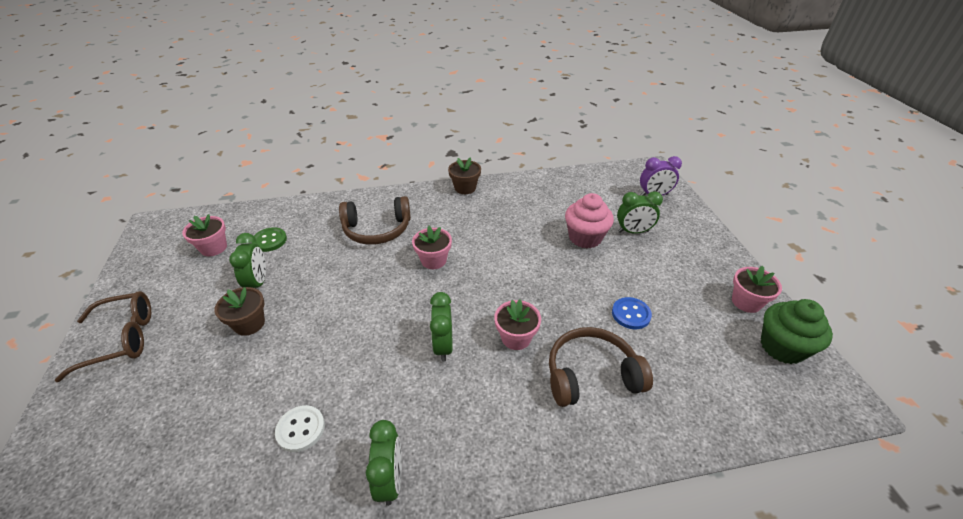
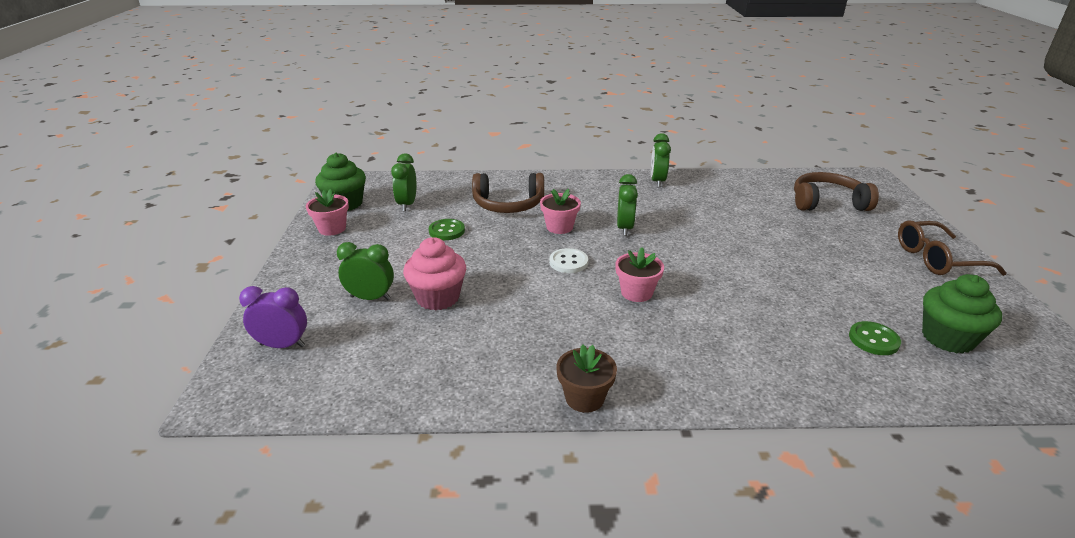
camera: 170 degrees left, 10 degrees down
pink flower pot [182,214,227,256] -> green cupcake [922,274,1002,353]
brown flower pot [214,287,265,336] -> none
green clock [229,233,266,288] -> green clock moved to [391,153,417,211]
white button [275,405,325,452] -> white button moved to [549,248,588,273]
brown headphones [339,196,411,245] -> brown headphones moved to [794,172,879,211]
blue button [612,297,652,329] -> green button [429,219,465,240]

